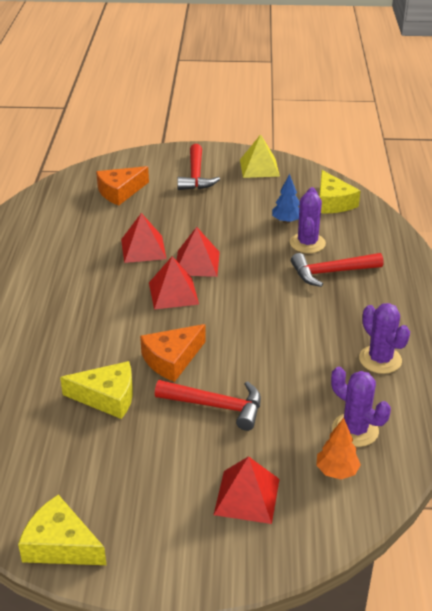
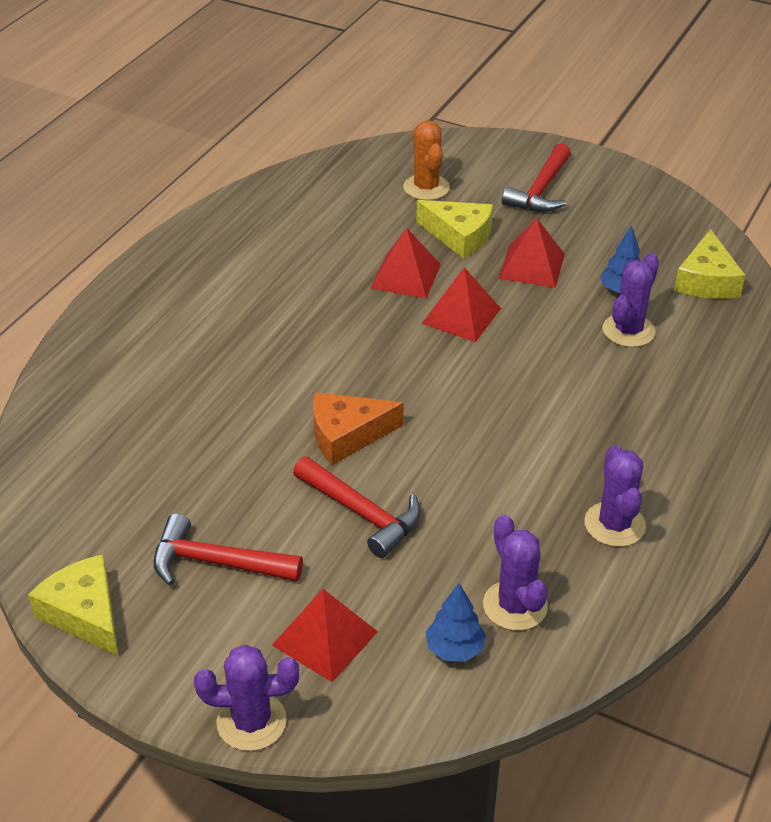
camera: 25 degrees right, 5 degrees up
yellow cheese [60,361,133,419] -> yellow cheese moved to [416,200,493,259]
orange cheese [96,166,149,205] -> orange cactus [403,120,450,200]
red pyramid [149,256,199,310] -> red pyramid moved to [498,218,565,288]
yellow pyramid [240,134,280,178] -> none
red hammer [291,253,384,287] -> red hammer moved to [153,513,303,585]
orange tree [316,418,361,479] -> blue tree [426,583,486,662]
none -> purple cactus [194,644,299,751]

